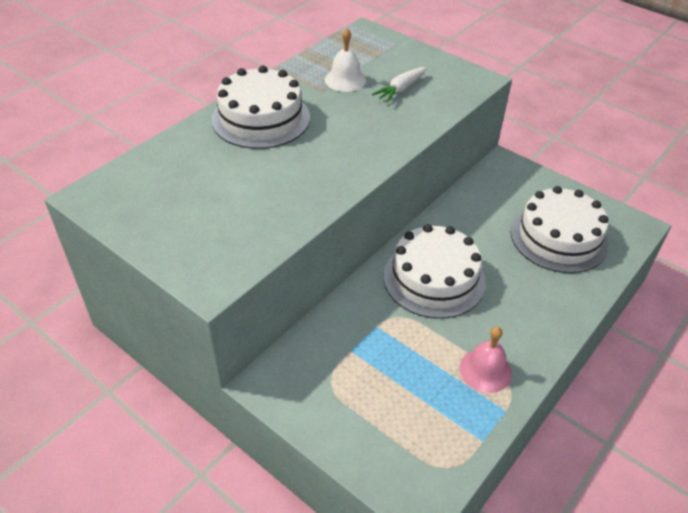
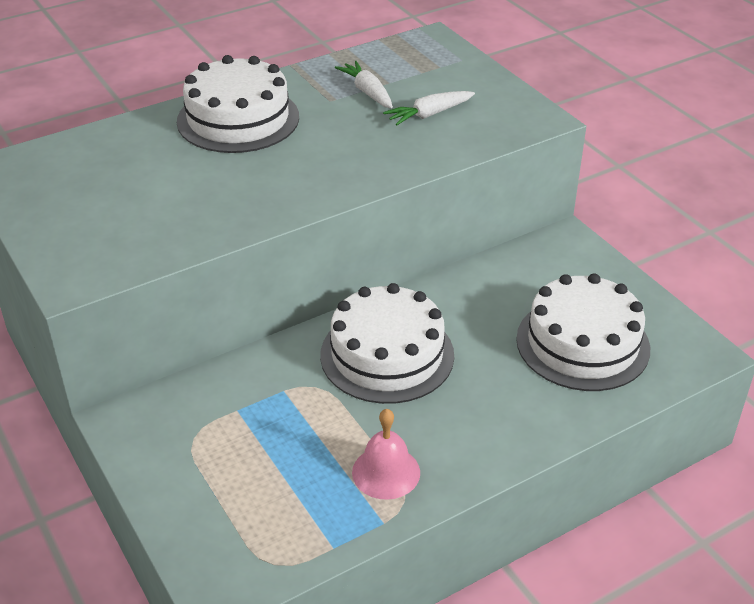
camera: 20 degrees right, 5 degrees down
white bell [325,28,366,92] -> white carrot [335,61,393,108]

